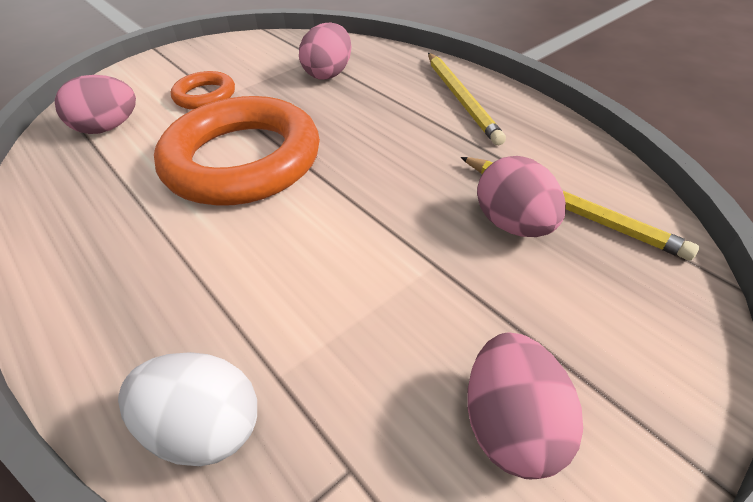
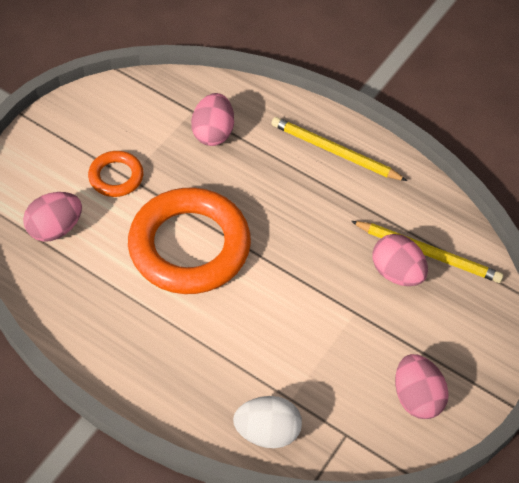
camera: 20 degrees left, 10 degrees up
yellow pencil [428,53,506,145] -> yellow pencil turned 150 degrees clockwise [271,117,407,181]

